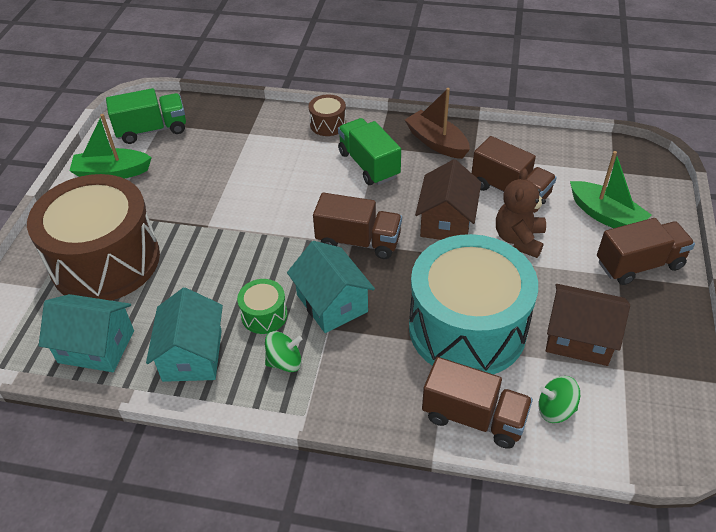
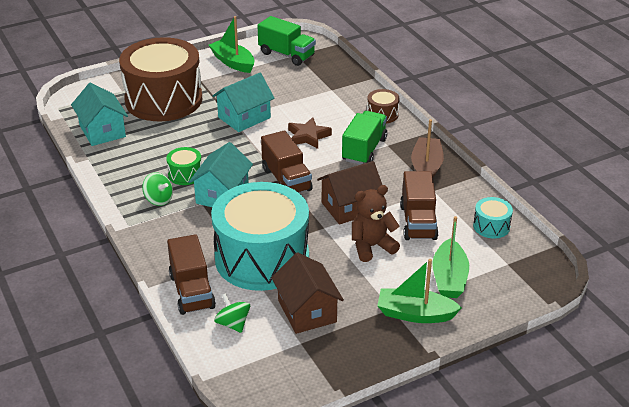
camera: 50 degrees right, 10 degrees down
turquoise house [146,287,223,382] -> turquoise house moved to [212,73,275,132]
brown truck [597,218,695,285] -> green boat [377,259,462,323]
none -> brown star [288,117,332,149]
none -> turquoise drum [473,197,513,239]

